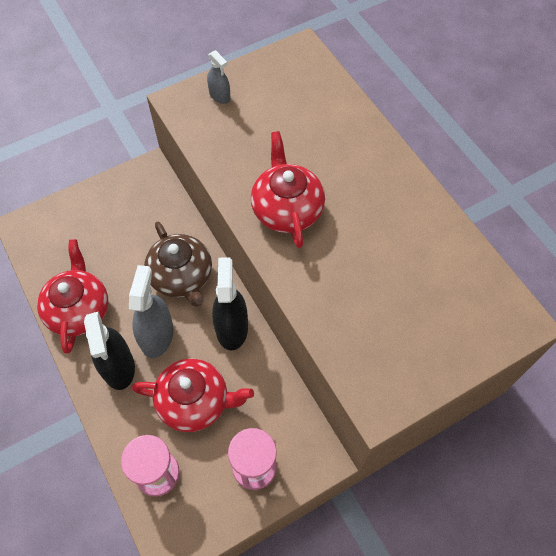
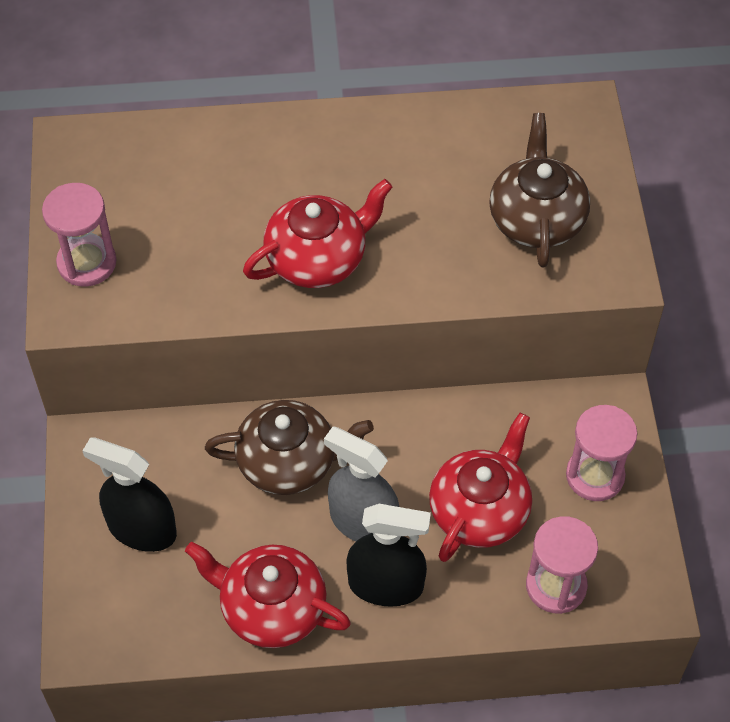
camera: 65 degrees left, 5 degrees down
grey spray bottle [207,50,230,104] -> pink hourglass [42,183,116,287]
black spray bottle [212,257,248,351] -> black spray bottle moved to [82,437,177,552]
red teapot [251,131,325,248] -> red teapot turned 135 degrees clockwise [243,179,393,288]
none -> brown teapot [489,113,590,267]

